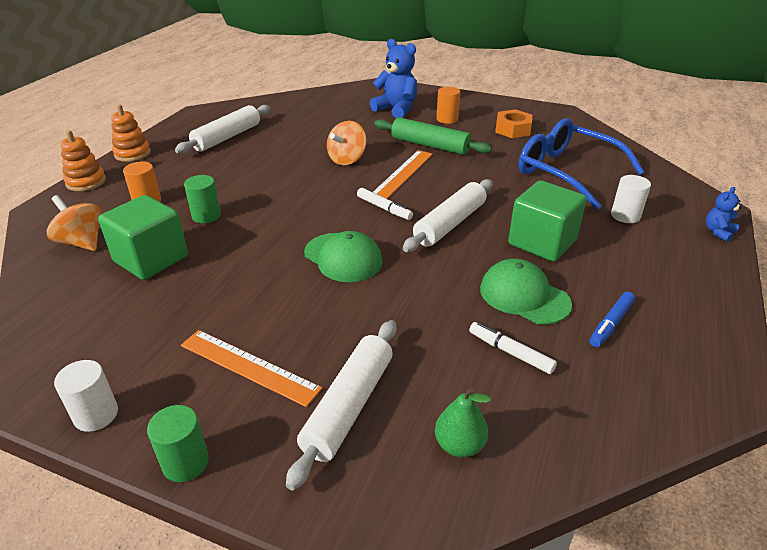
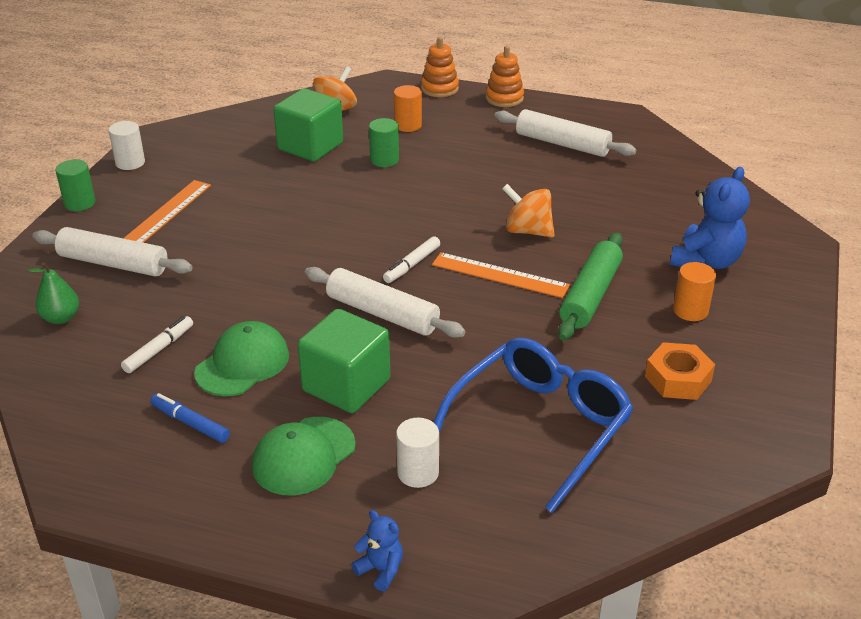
camera: 85 degrees right, 0 degrees up
green cap [304,231,383,282] -> green cap moved to [252,417,356,496]

